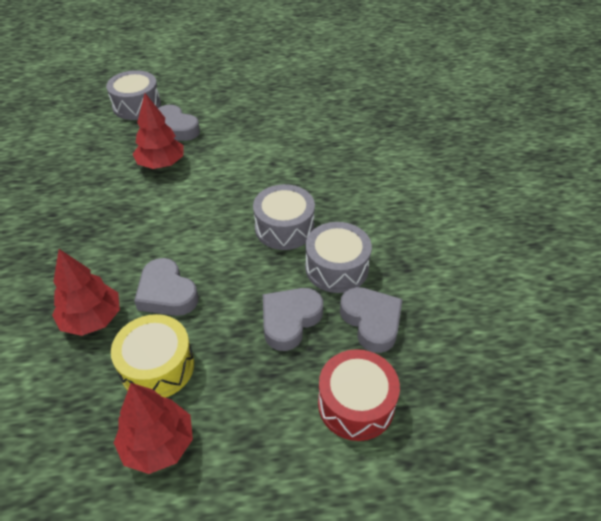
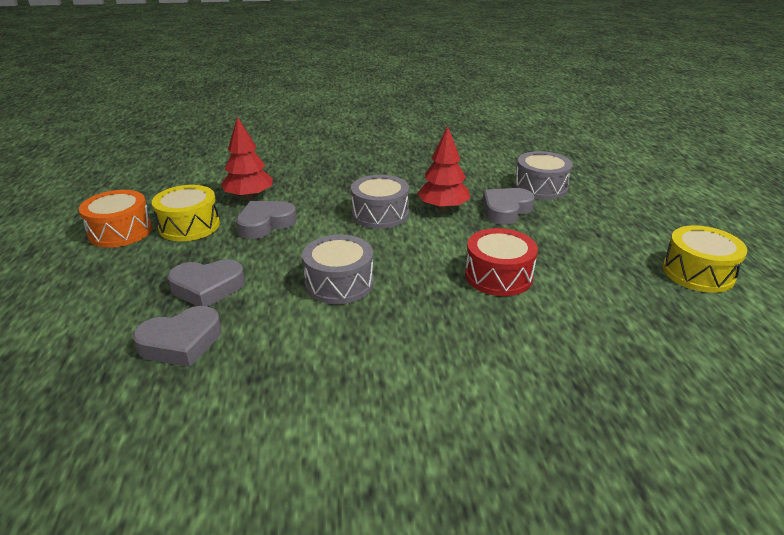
camera: 90 degrees right, 15 degrees down
red tree [114,383,193,474] -> orange drum [79,190,152,248]
grey heart [263,288,323,351] -> grey heart turned 135 degrees clockwise [168,259,245,306]
grey drum [305,222,372,293] -> grey drum moved to [351,175,409,229]
red drum [318,349,400,441] -> red drum moved to [465,228,538,296]
none -> yellow drum [663,225,747,293]

